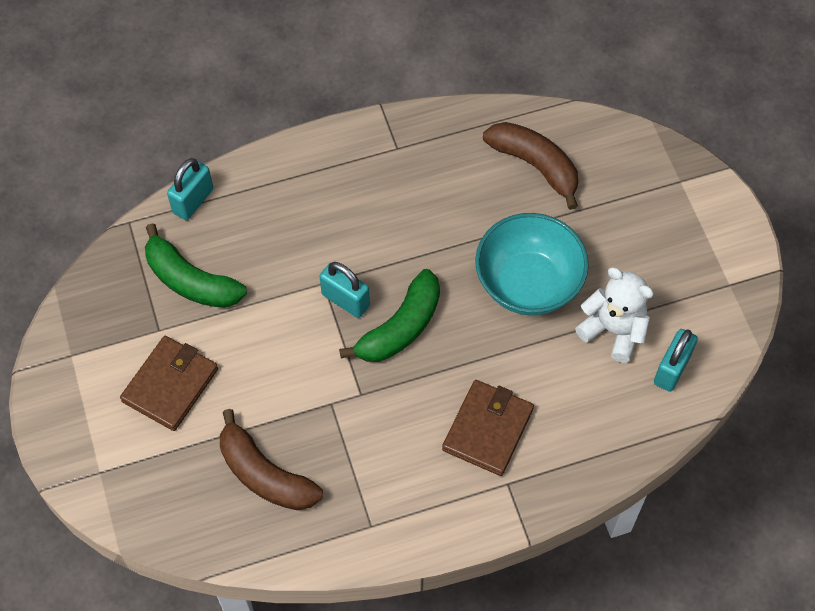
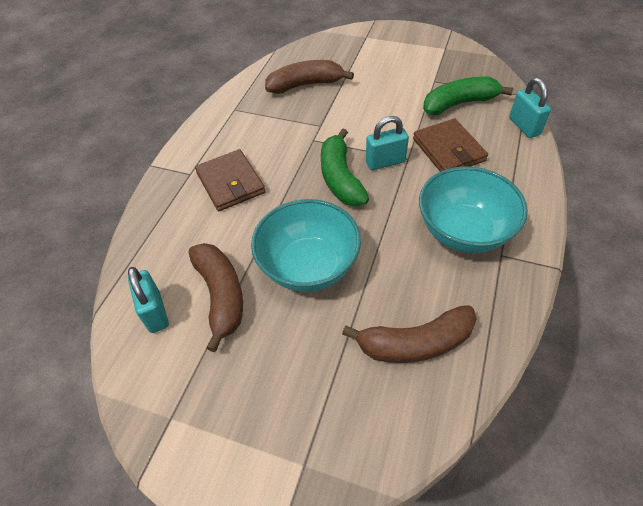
camera: 130 degrees right, 10 degrees down
brown wallet [120,336,218,431] -> brown wallet moved to [413,118,488,172]
white teddy bear [575,267,654,363] -> brown banana [189,243,243,352]
none -> turquoise bowl [419,166,528,253]

